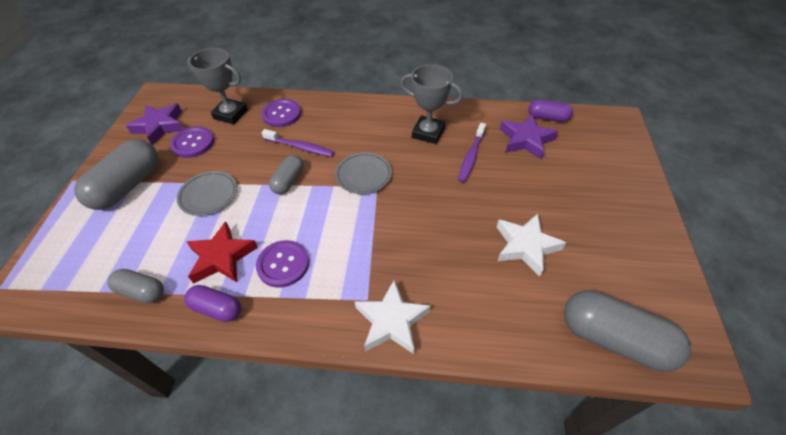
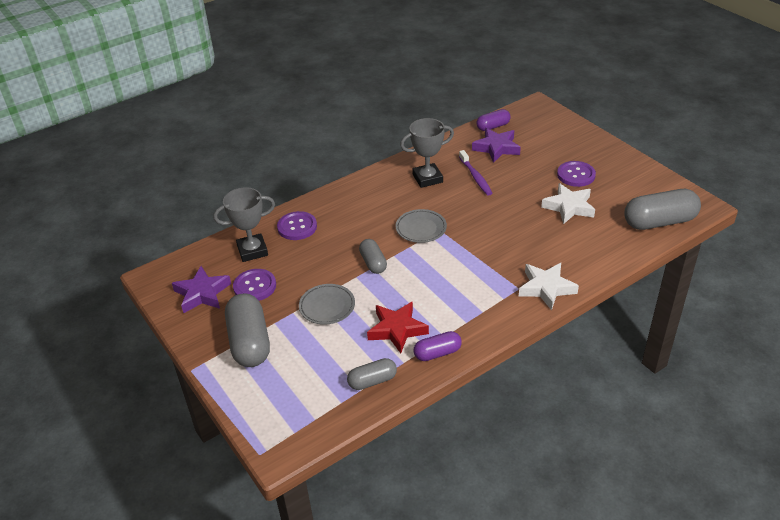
camera: 40 degrees left, 10 degrees down
purple button [256,240,309,288] -> purple button moved to [557,161,596,187]
purple toothbrush [261,129,334,157] -> none

